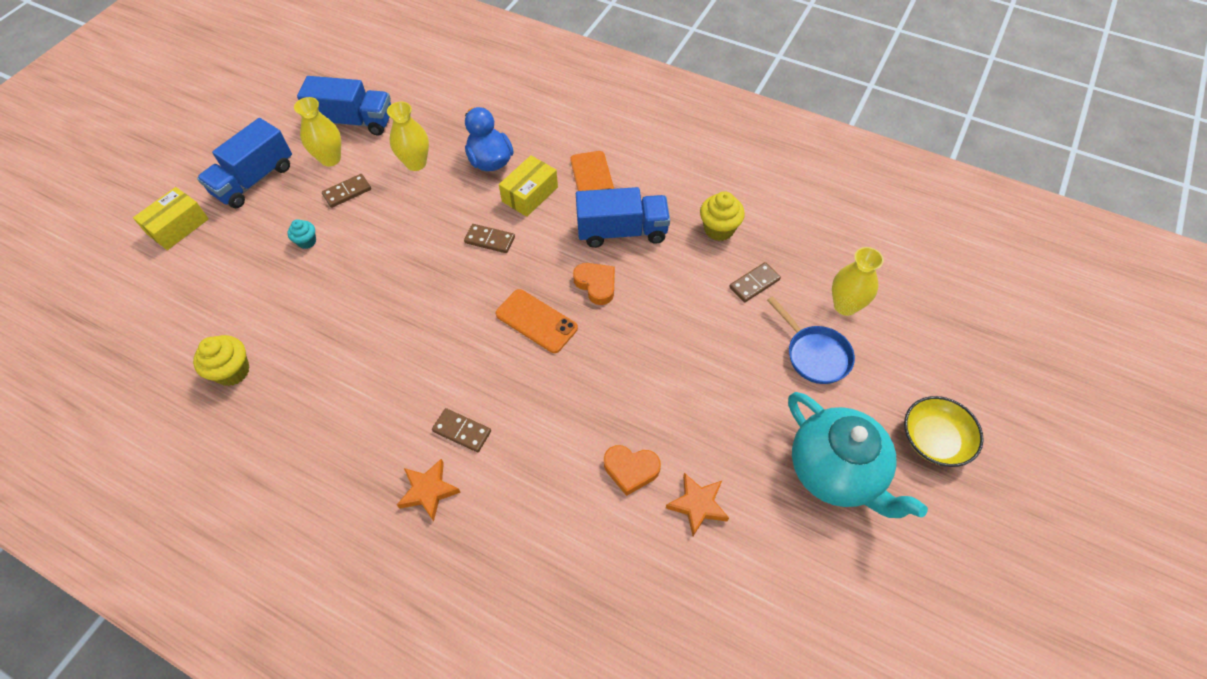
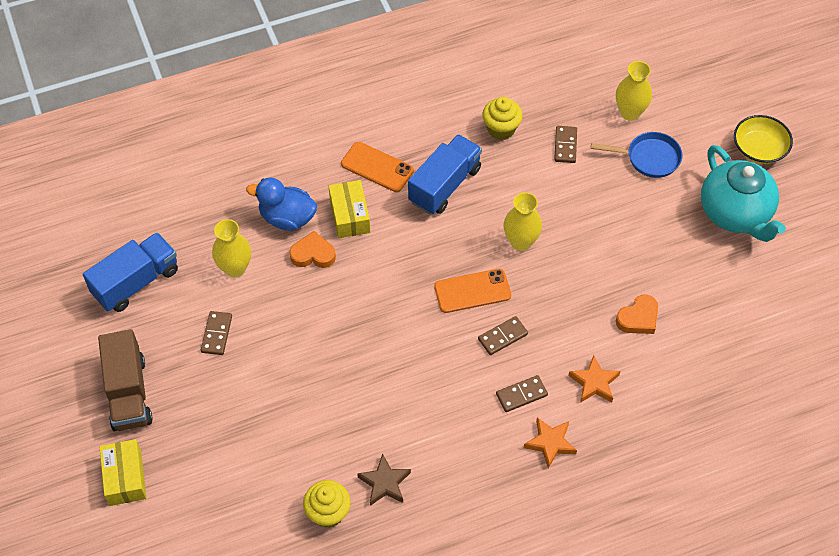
camera: 50 degrees left, 0 degrees up
blue truck [197,118,292,208] -> brown truck [98,329,153,431]
turquoise cupcake [288,219,316,249] -> none
yellow vase [294,97,341,166] -> yellow vase moved to [504,192,542,251]
brown domino [464,224,515,253] -> brown domino moved to [478,316,528,355]
orange heart [573,263,615,305] -> orange heart moved to [289,231,336,268]
orange star [666,473,729,536] -> orange star moved to [568,355,621,403]
turquoise teapot [788,392,928,518] -> turquoise teapot turned 60 degrees clockwise [701,145,786,242]
none -> brown star [357,453,411,506]

